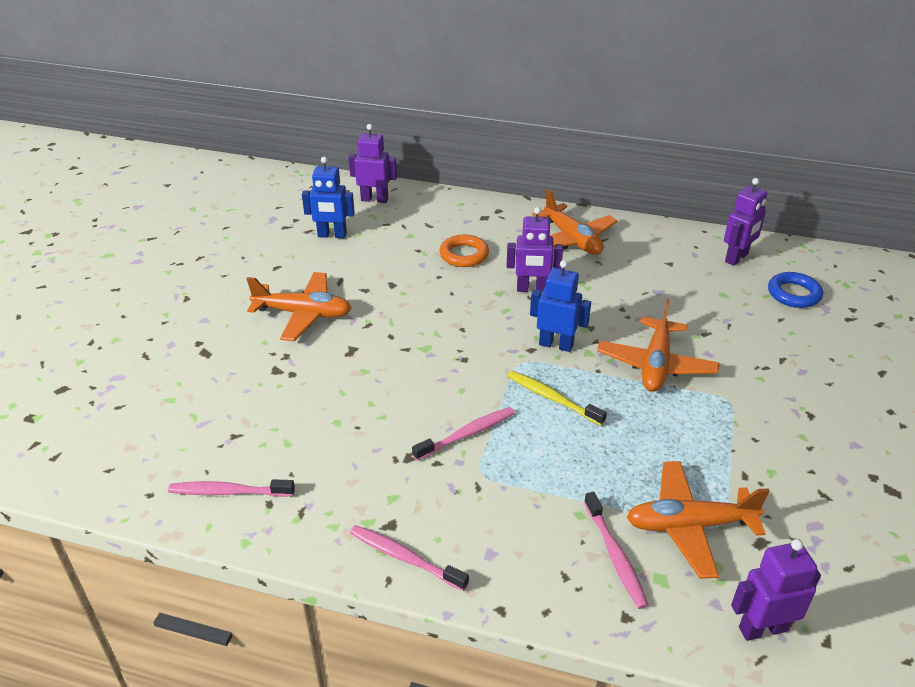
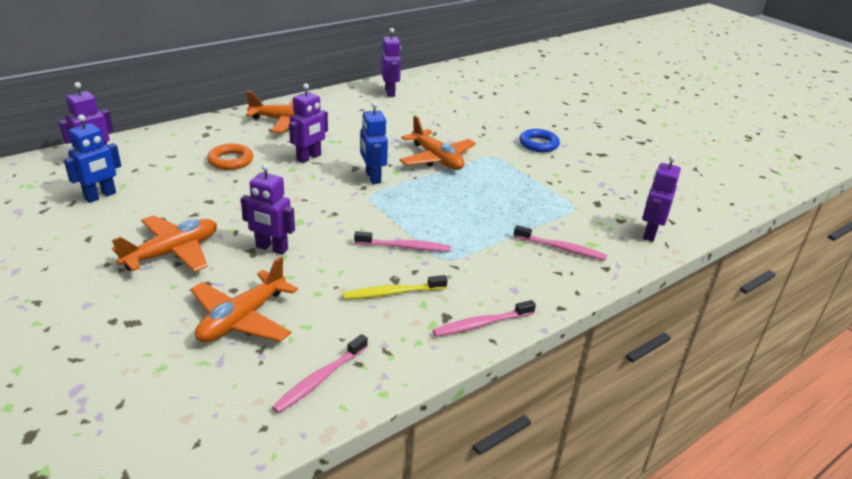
camera: 55 degrees left, 5 degrees down
pink toothbrush [412,407,515,461] -> pink toothbrush turned 90 degrees clockwise [354,231,451,252]
yellow toothbrush [508,371,607,426] -> yellow toothbrush moved to [342,275,448,300]
blue robot [530,260,591,352] -> blue robot turned 75 degrees counterclockwise [360,102,388,184]
orange plane [627,461,770,579] -> orange plane moved to [191,256,298,342]
blue ring [768,272,823,308] -> blue ring moved to [519,129,560,152]
none -> purple robot [241,163,295,255]

